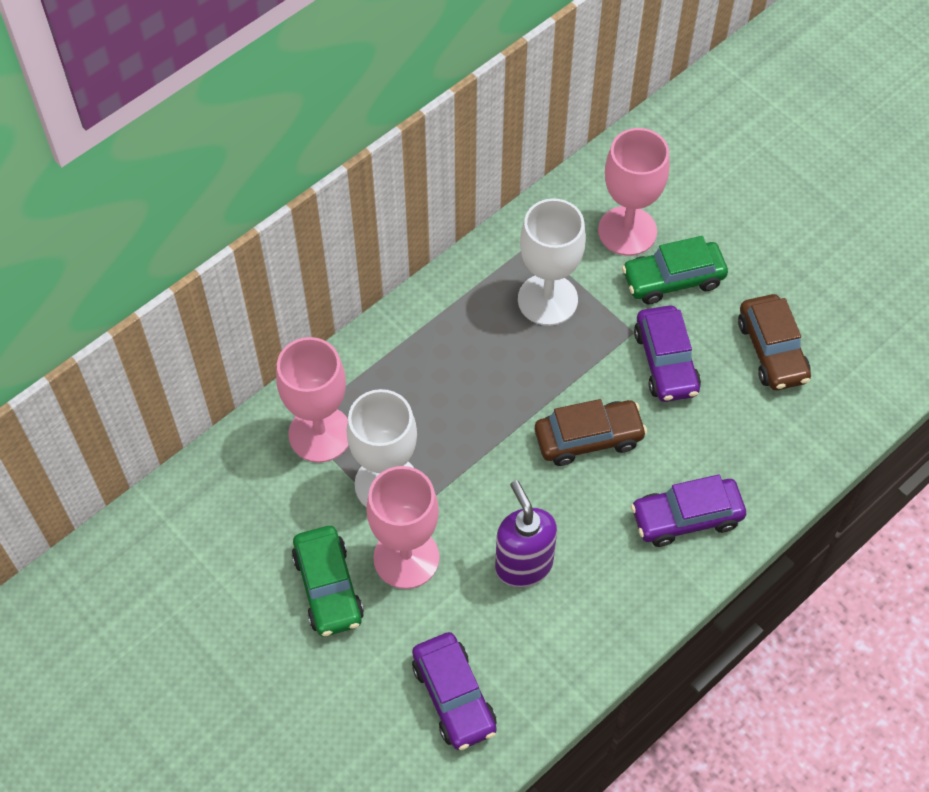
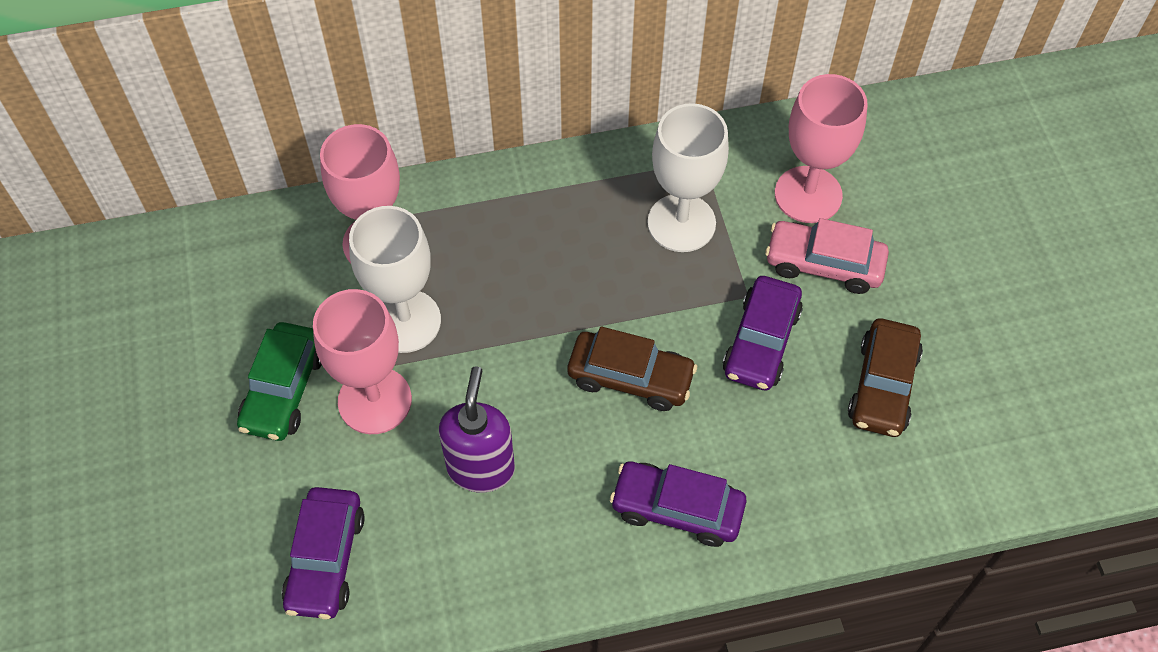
camera: 30 degrees right, 0 degrees up
green car [622,236,728,305] -> pink car [765,218,889,294]

